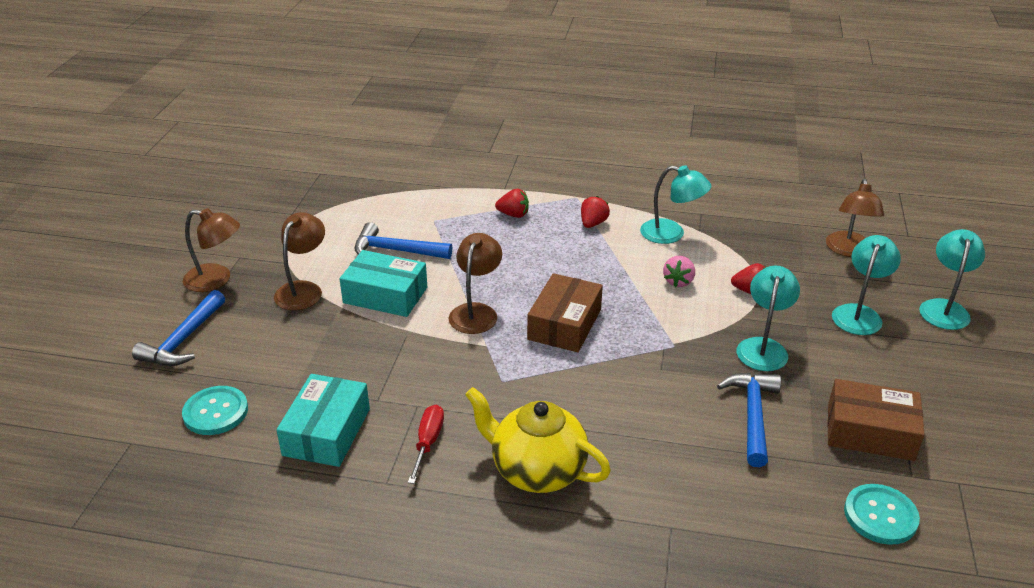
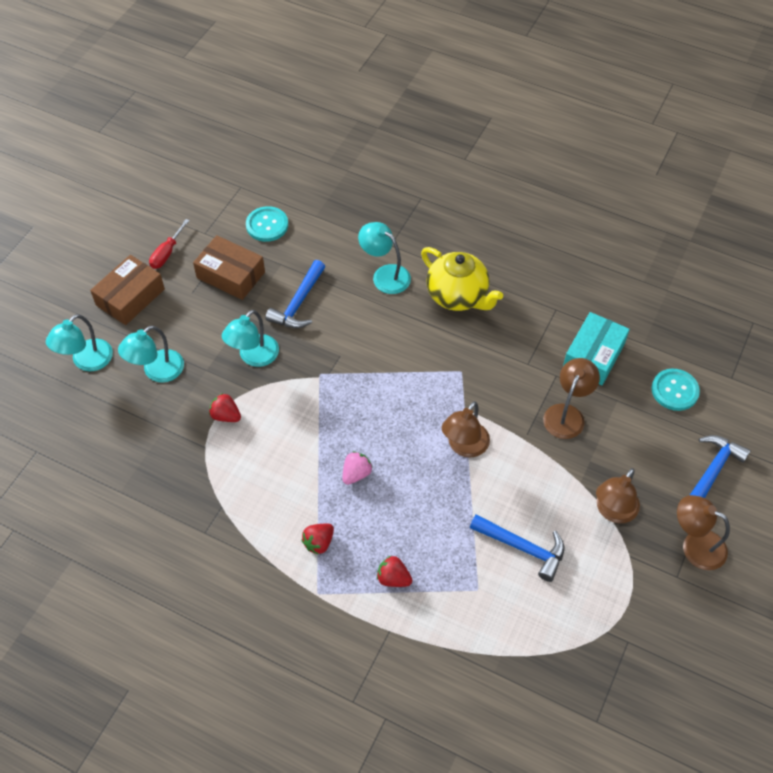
camera: 165 degrees left, 20 degrees up
turquoise box [340,250,427,317] -> none
red screwdriver [408,405,444,484] -> red screwdriver moved to [149,219,190,269]
brown box [527,273,603,352] -> brown box moved to [90,255,165,325]
turquoise lamp [640,165,712,244] -> turquoise lamp moved to [358,222,411,294]
pink strawberry [663,256,695,287] -> pink strawberry moved to [343,451,372,485]
brown lamp [826,179,884,257] -> brown lamp moved to [543,358,600,439]

